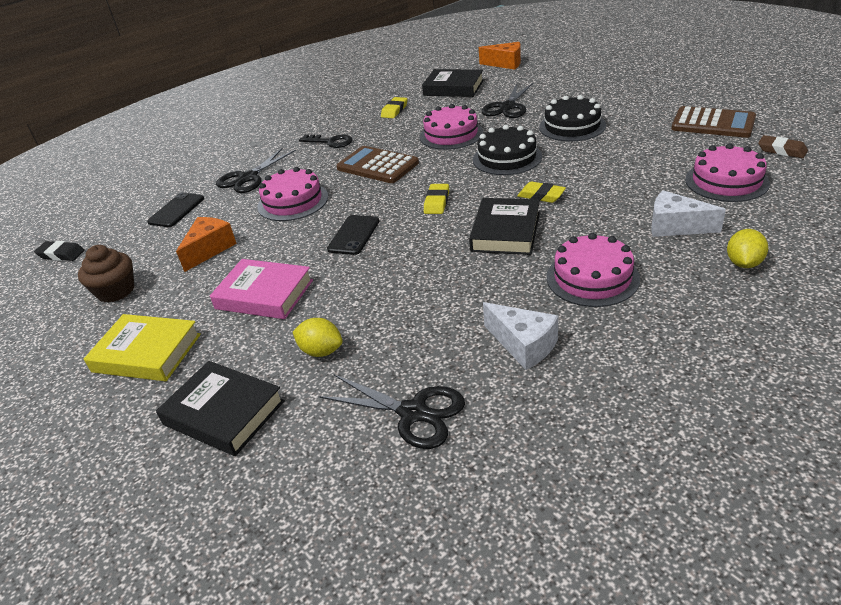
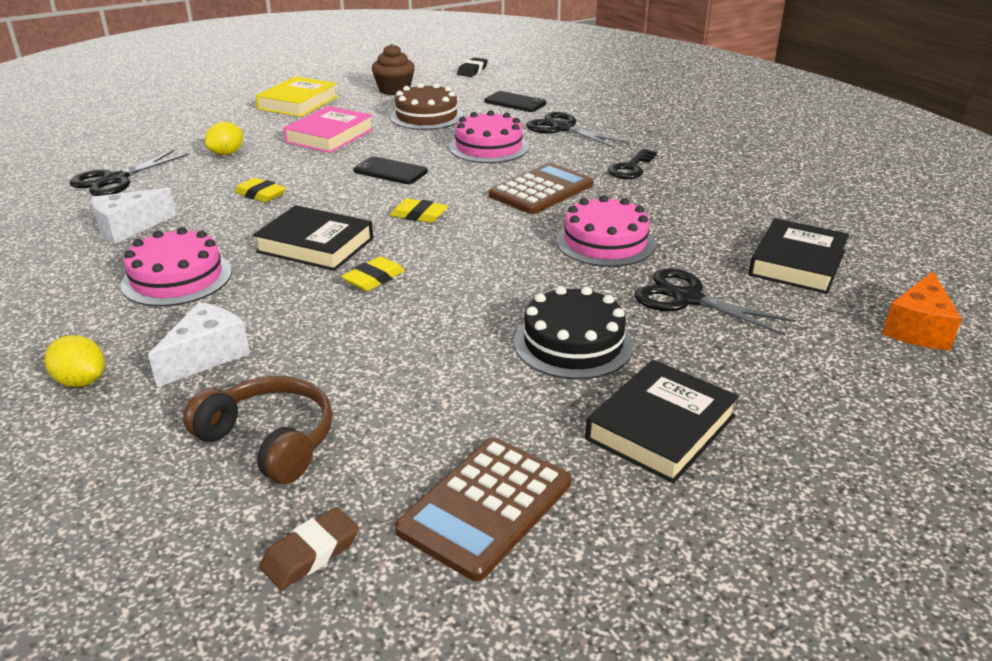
camera: 95 degrees right, 5 degrees down
black book [156,361,285,456] -> black book moved to [585,360,739,483]
orange cheese [176,217,237,272] -> brown cake [390,83,463,130]
yellow eraser [381,97,407,118] -> yellow eraser moved to [234,178,286,202]
black cake [473,125,542,175] -> none
pink cake [685,143,770,202] -> brown headphones [183,376,332,484]

